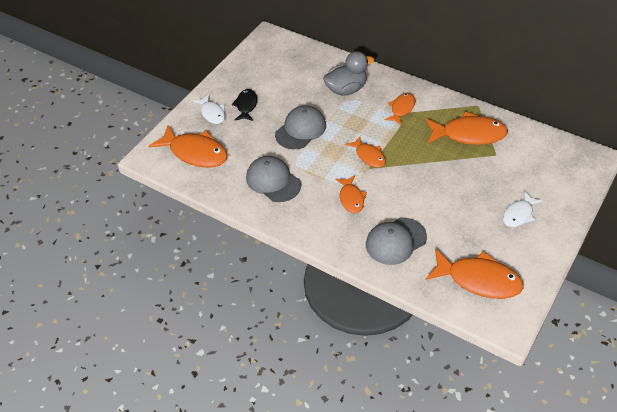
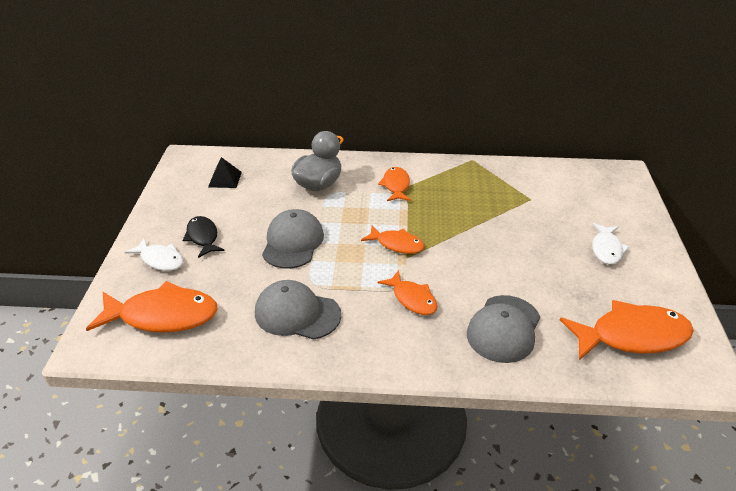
camera: 30 degrees left, 10 degrees down
orange fish [425,112,508,145] -> none
none -> black pyramid [208,157,242,188]

